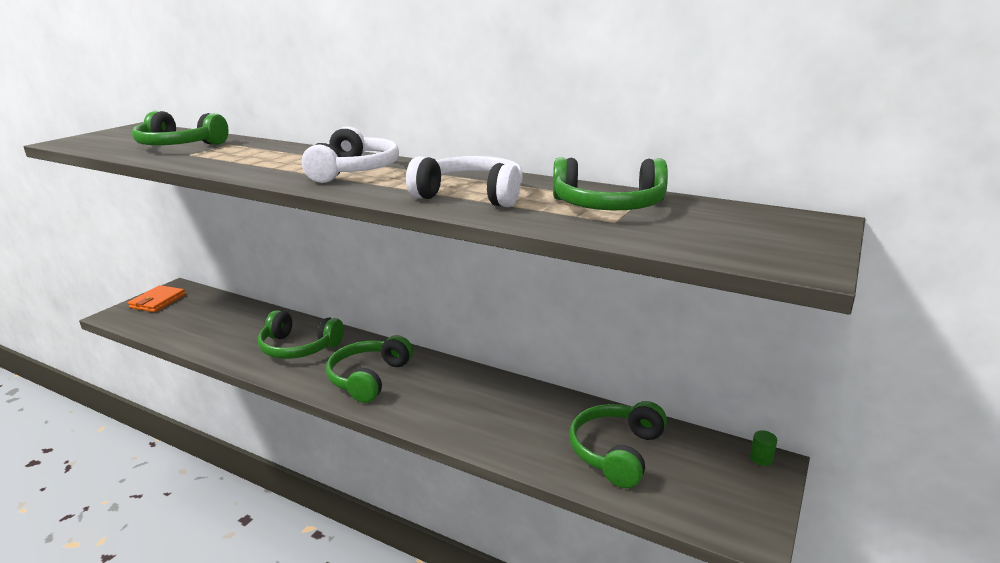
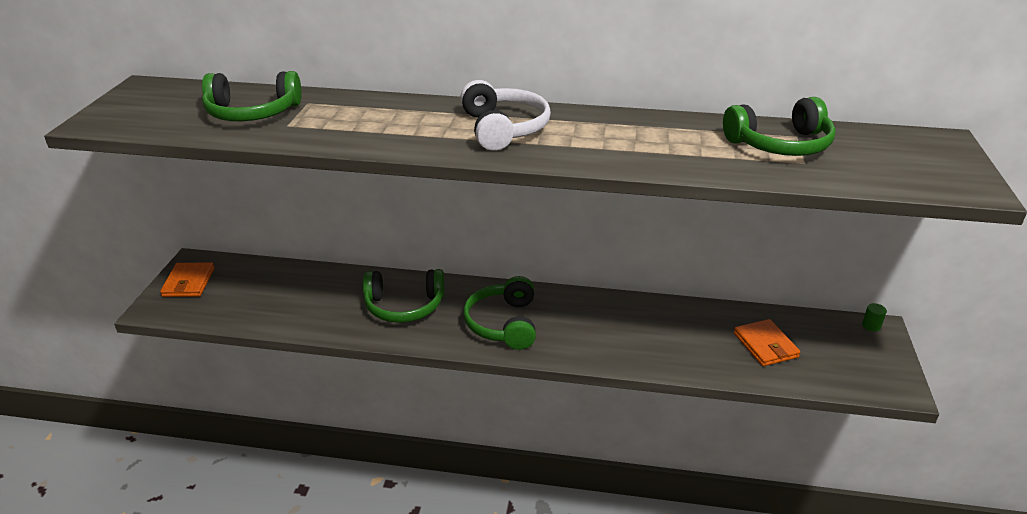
camera: 20 degrees left, 10 degrees up
white headphones [406,156,523,207] -> none
green headphones [570,401,667,488] -> orange wallet [734,319,800,366]

